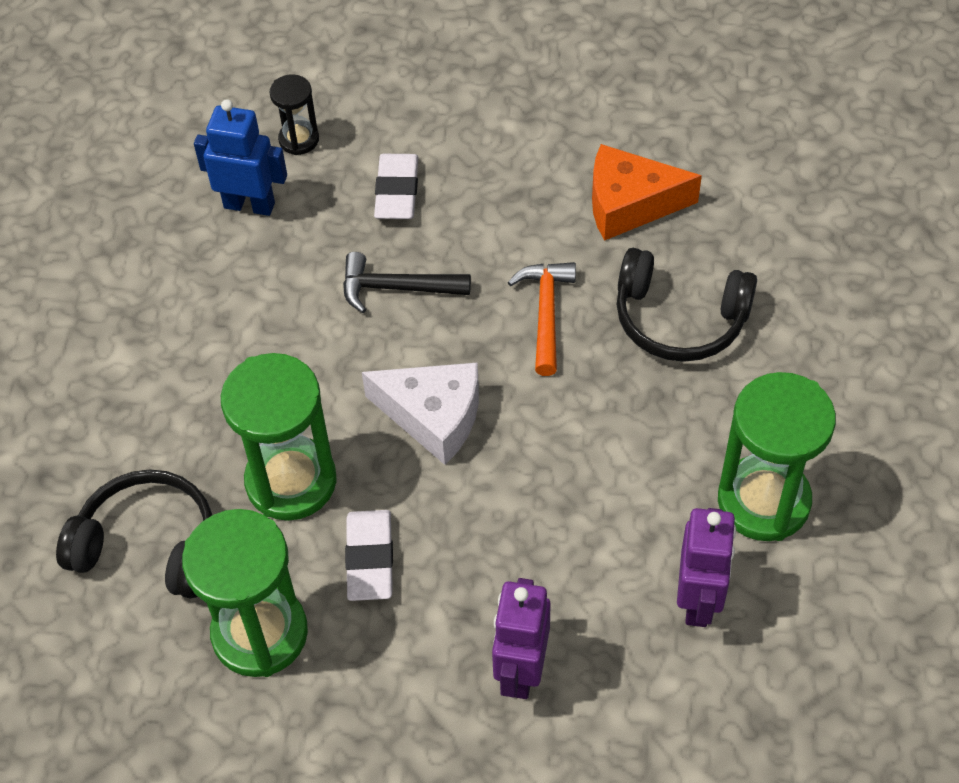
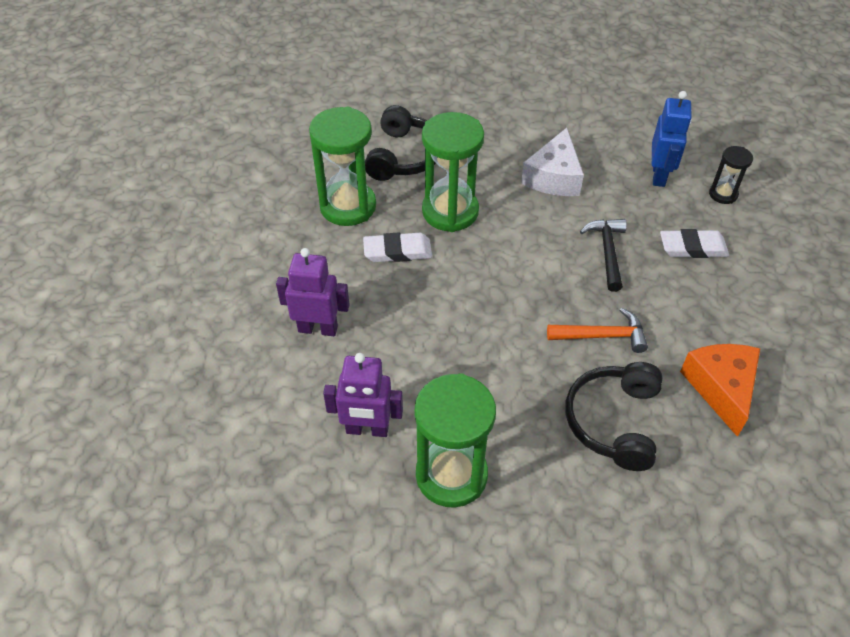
camera: 85 degrees right, 5 degrees down
white cheese [362,362,479,465] -> white cheese moved to [521,128,584,196]

